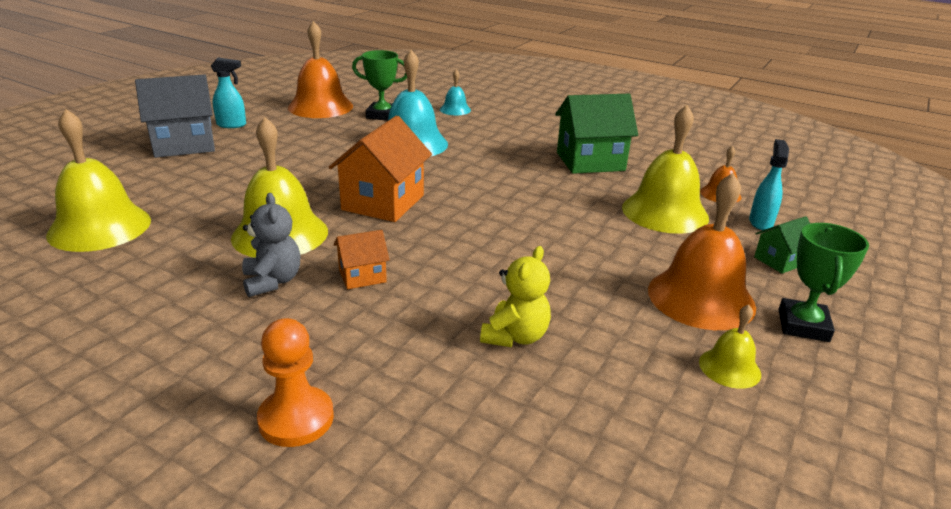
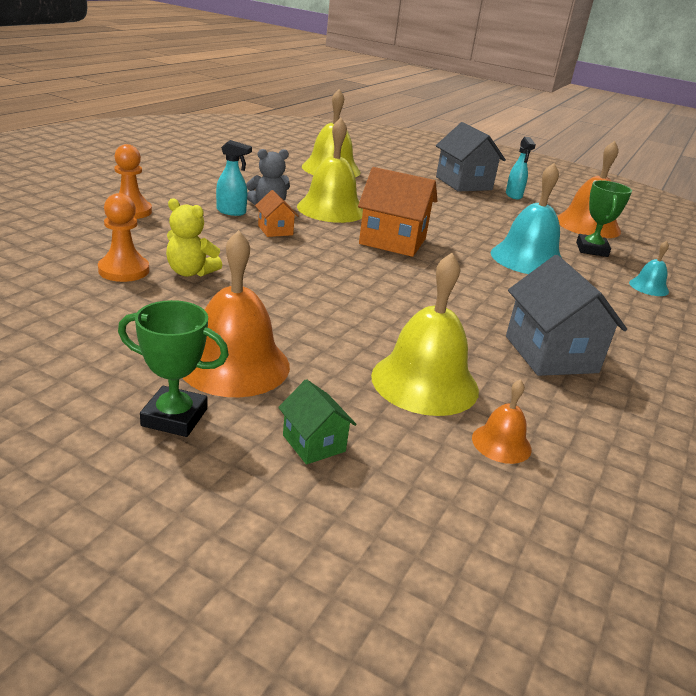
camera: 85 degrees right, 0 degrees up
green house [555,94,638,174] -> grey house [506,255,627,376]
yellow bell [699,304,761,389] -> none
turquoise spray bottle [749,139,789,230] -> turquoise spray bottle moved to [216,140,252,216]
none -> orange pawn [98,193,149,282]

